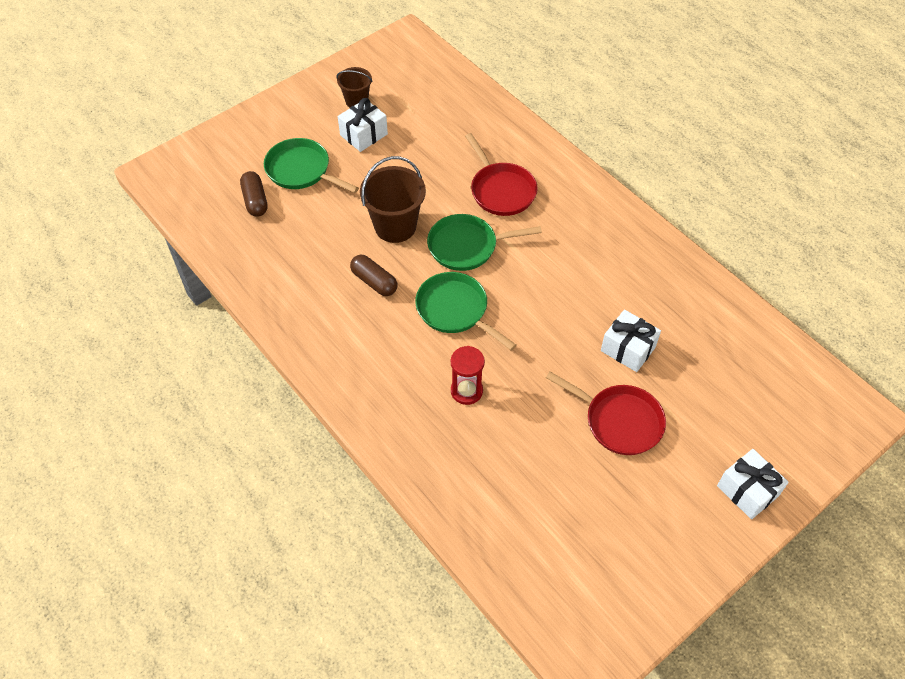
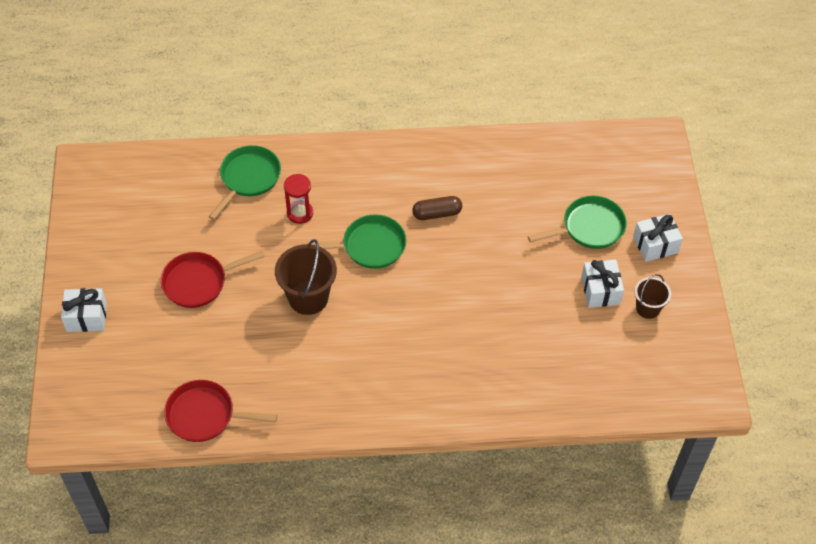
camera: 125 degrees right, 0 degrees up
brown capsule [240,171,268,217] -> none
brown bucket [360,156,426,243] -> brown bucket moved to [275,239,337,315]
green pan [427,214,542,271] -> green pan moved to [208,145,281,220]
red pan [465,133,538,216] -> red pan moved to [164,380,277,442]
white gift [601,310,661,372] -> white gift moved to [633,214,683,262]

